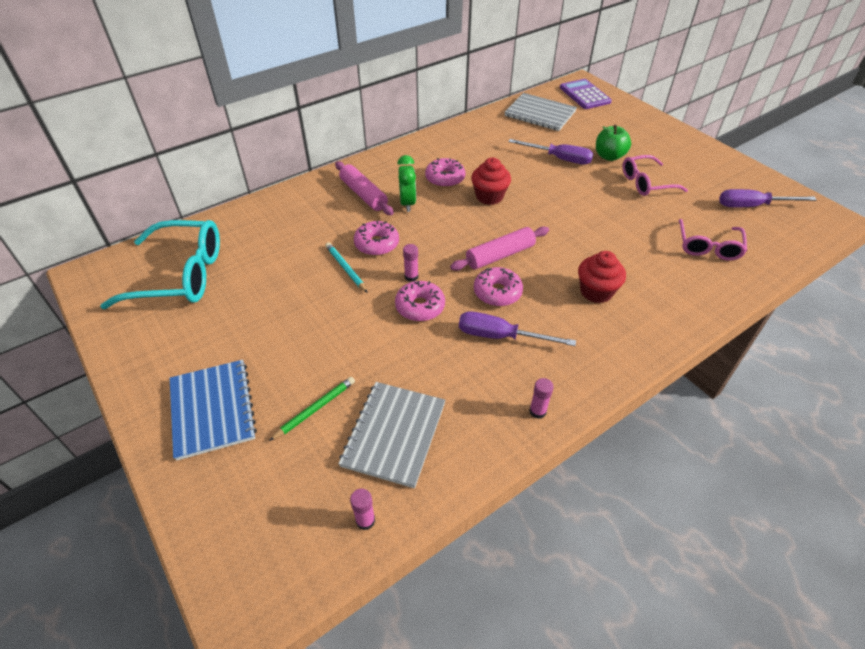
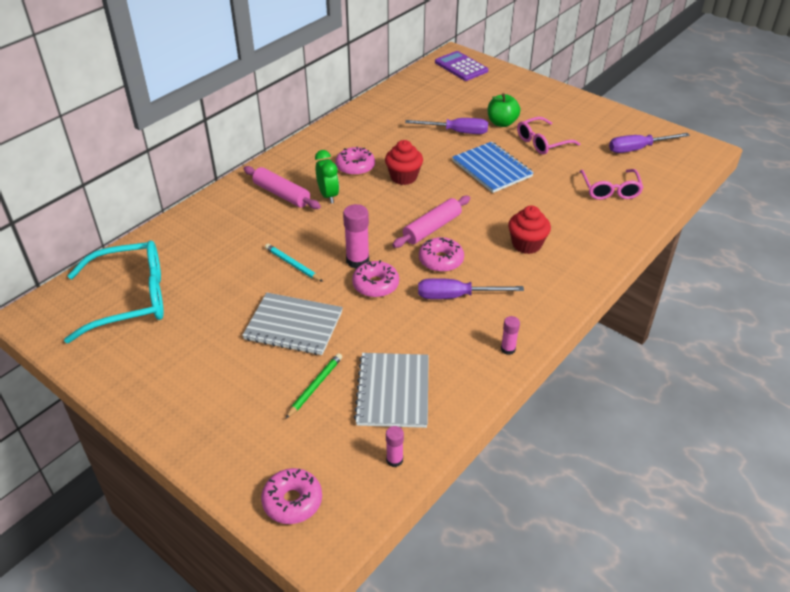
camera: 15 degrees left, 5 degrees down
blue notebook [170,360,257,461] -> blue notebook moved to [452,142,534,193]
pink donut [354,221,399,256] -> pink donut moved to [261,468,322,524]
pink glue stick [403,244,419,282] -> pink glue stick [343,204,369,269], size x1.75
grey notebook [505,93,577,131] -> grey notebook moved to [242,292,343,355]

